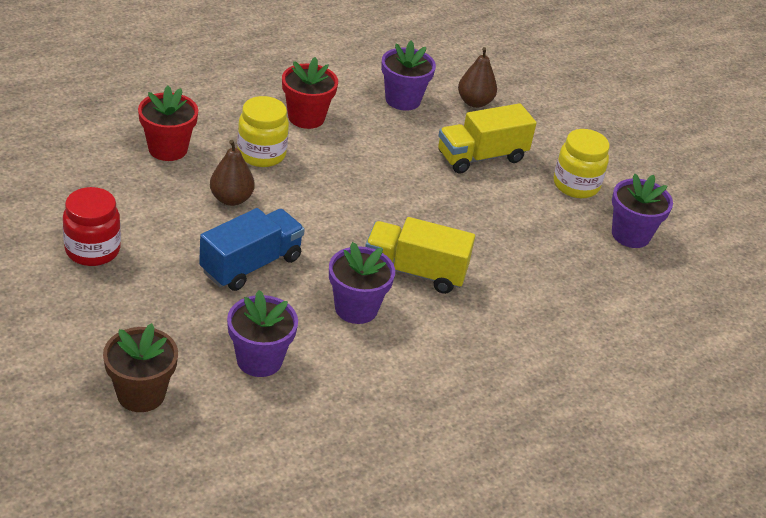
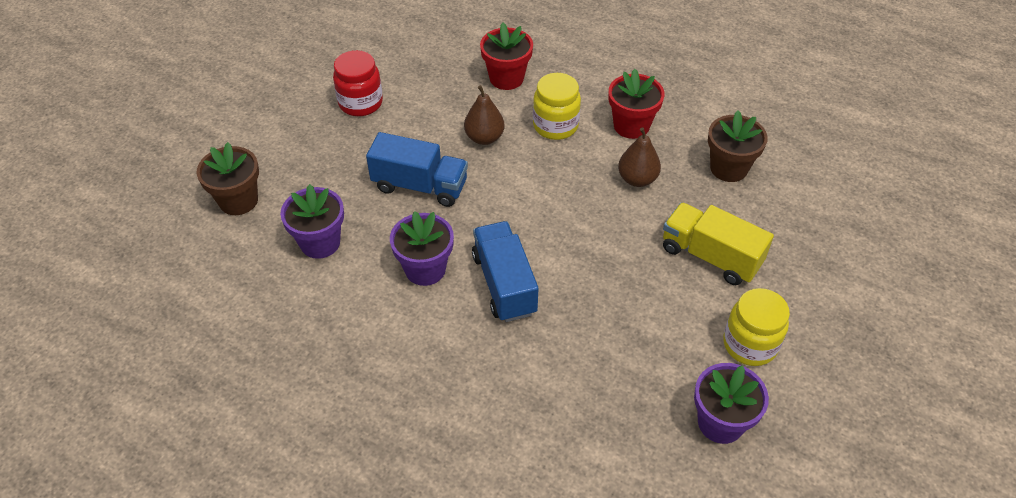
camera: 65 degrees right, 10 degrees up
yellow truck [365,217,475,294] -> blue truck [472,221,538,322]
purple flower pot [381,41,436,111] -> brown flower pot [708,110,768,182]
brown pear [458,47,497,108] -> brown pear moved to [618,127,661,187]

